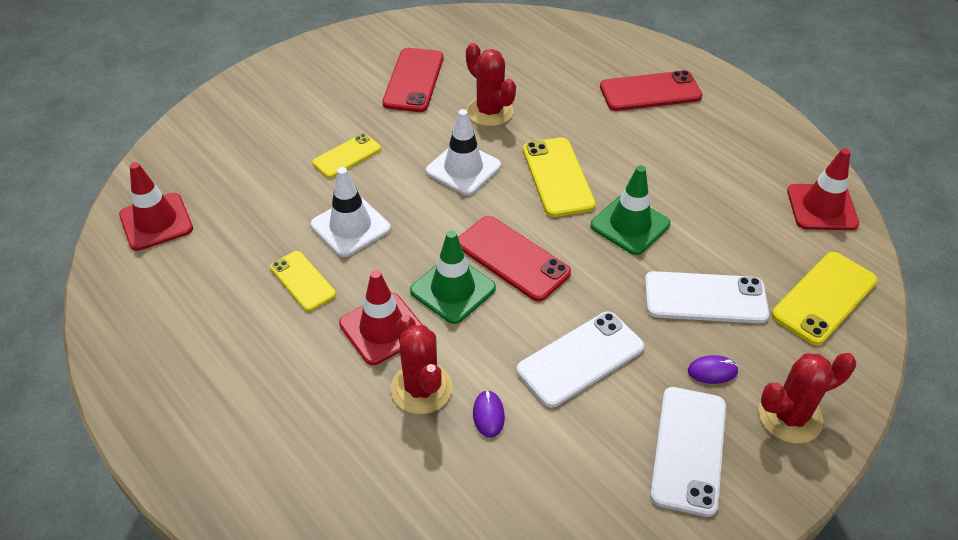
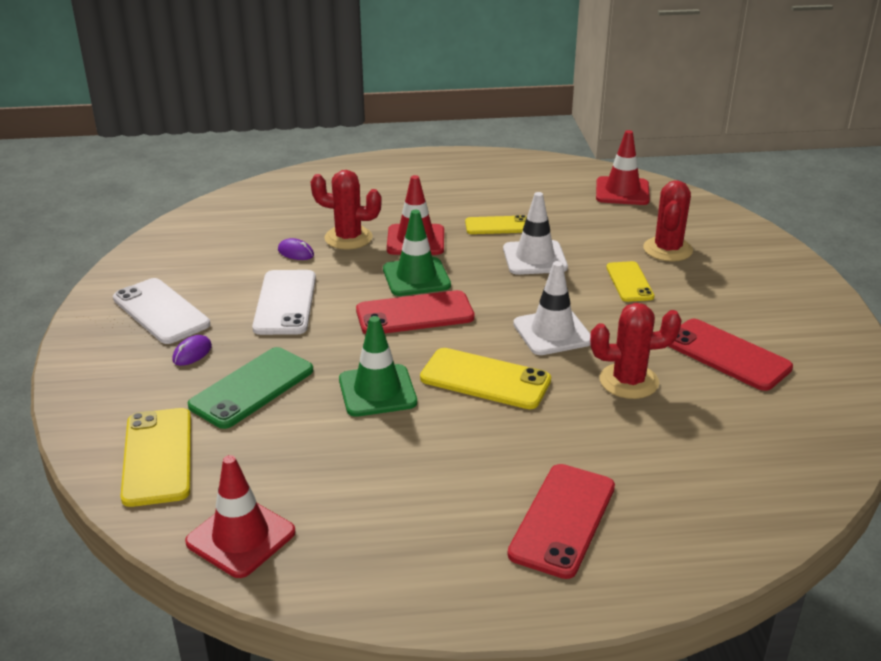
camera: 125 degrees right, 15 degrees down
white phone [645,271,769,323] -> green phone [188,347,313,429]
red cactus [759,353,856,444] -> red cactus moved to [643,180,693,262]

